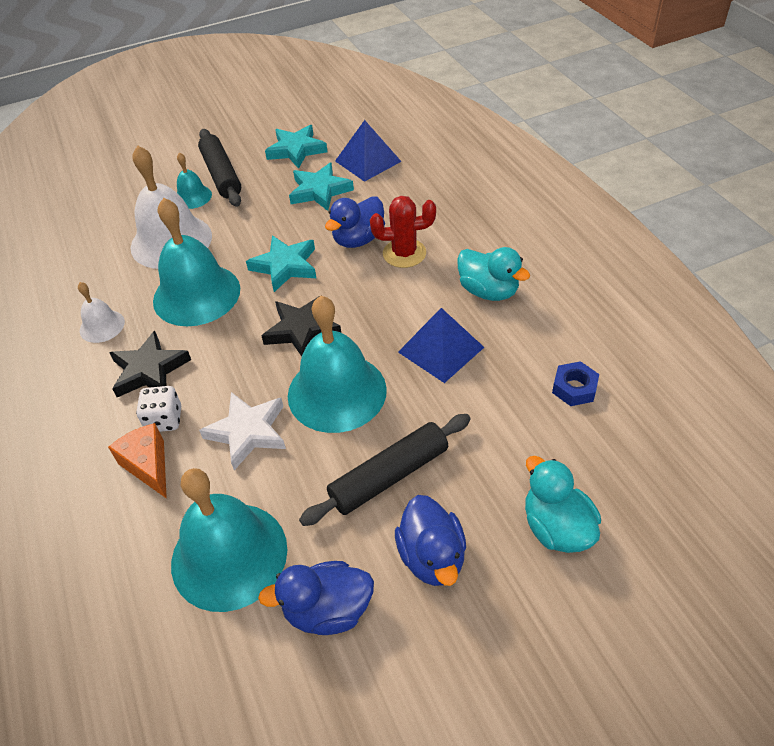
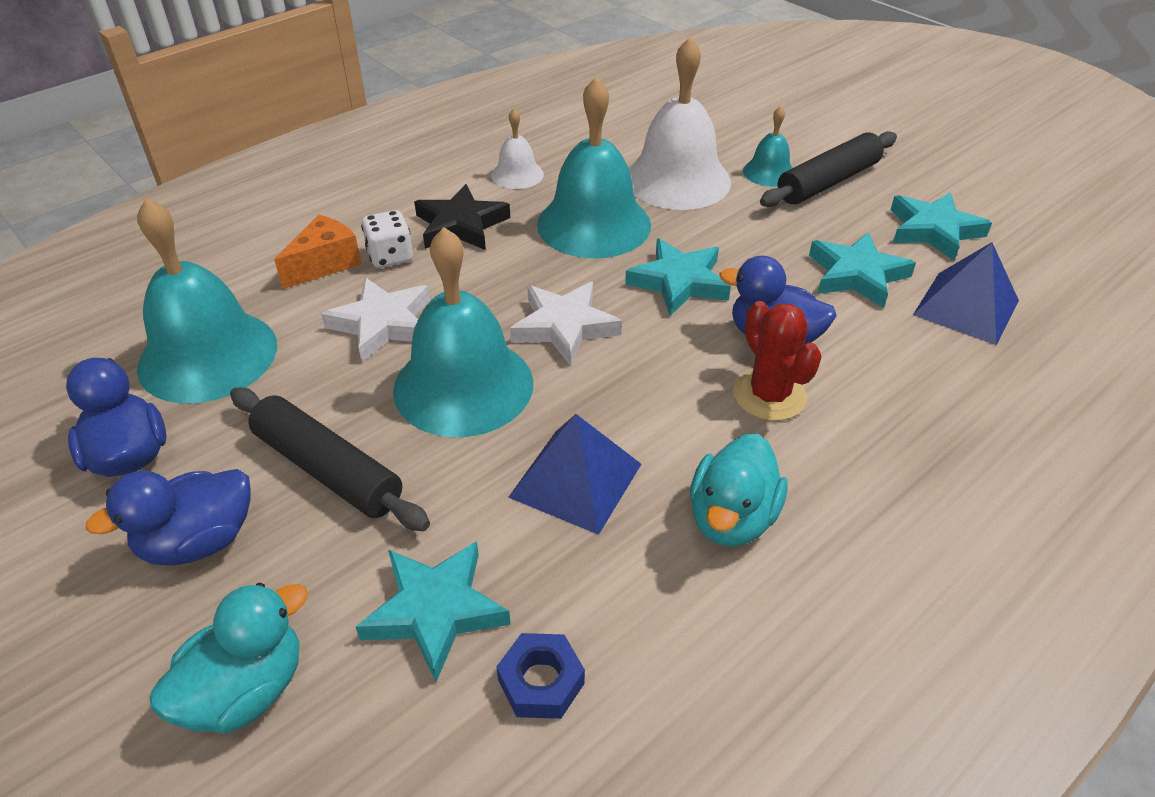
camera: 70 degrees right, 5 degrees down
black star [262,295,341,357] -> white star [510,282,622,366]
none -> turquoise star [356,541,511,682]

